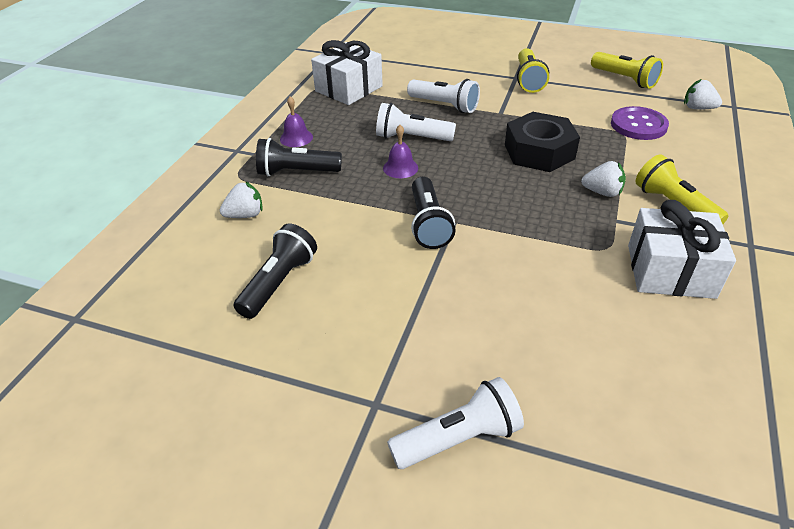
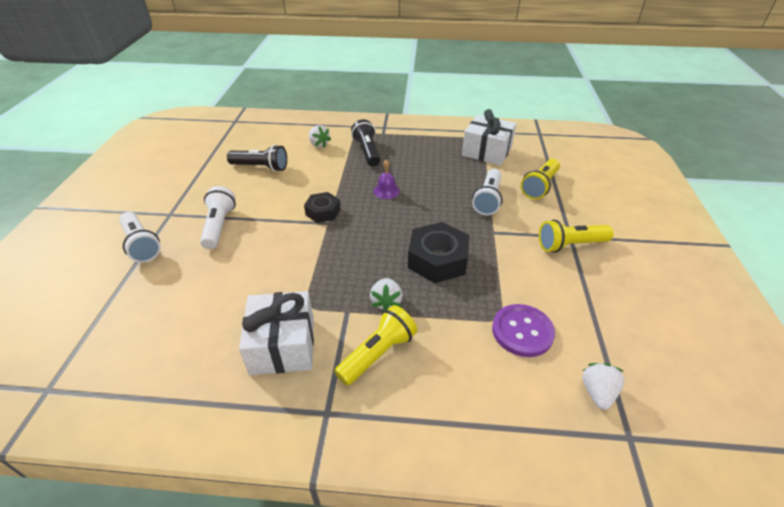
camera: 75 degrees right, 0 degrees up
purple bell [280,96,313,147] -> none
white flashlight [376,103,456,141] -> white flashlight moved to [200,186,236,249]
black flashlight [411,177,456,249] -> black nut [304,192,340,223]
yellow flashlight [591,52,663,89] -> yellow flashlight moved to [521,159,560,199]

